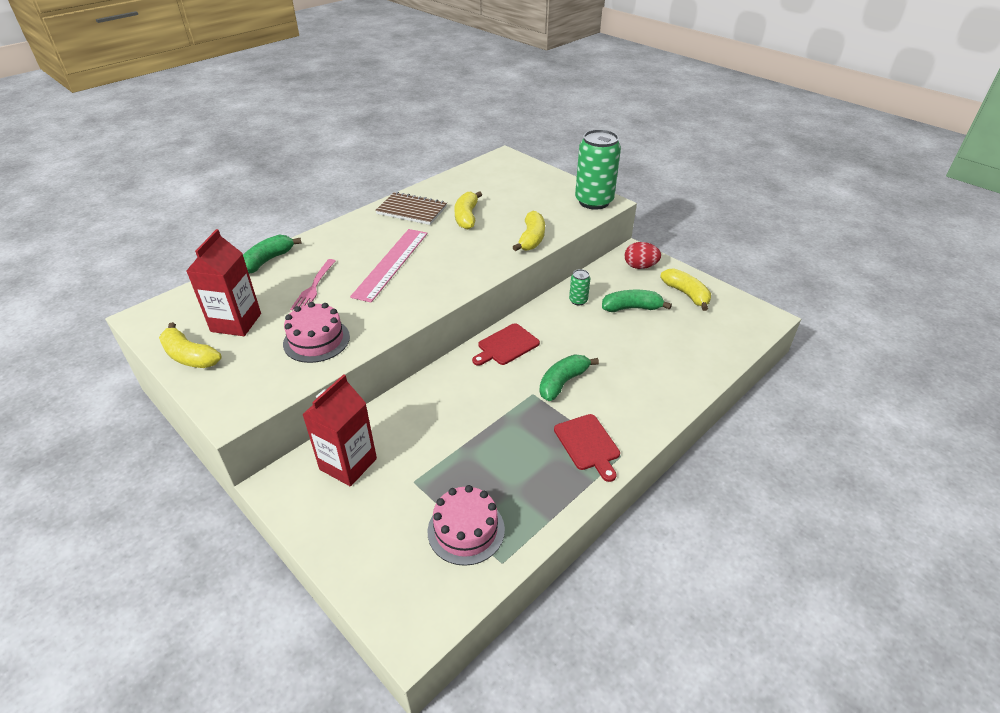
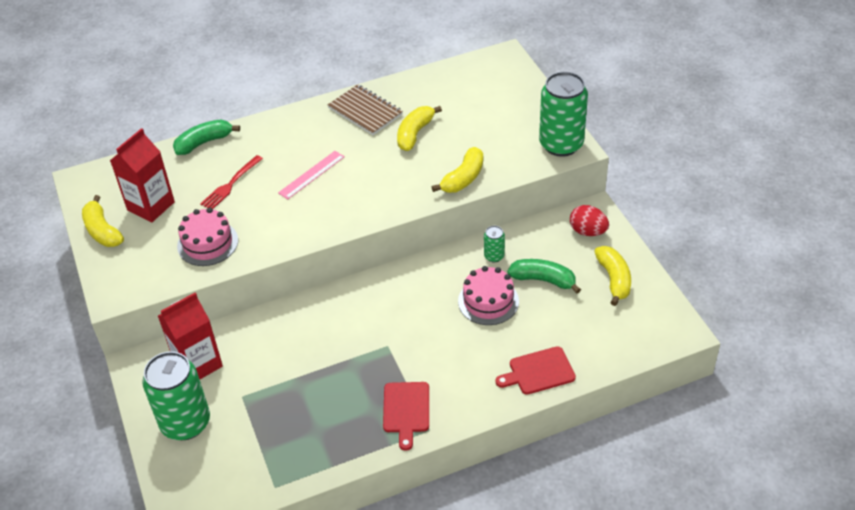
camera: 25 degrees right, 5 degrees up
pink fork [290,259,336,310] -> red fork [200,155,263,209]
pink ruler [350,229,428,302] -> pink ruler [278,151,345,199], size x0.62
pink cake [428,485,505,566] -> pink cake moved to [458,266,519,325]
red cutting board [472,323,540,366] -> red cutting board moved to [495,346,576,395]
green banana [539,354,599,401] -> none
none -> green can [142,351,210,440]

